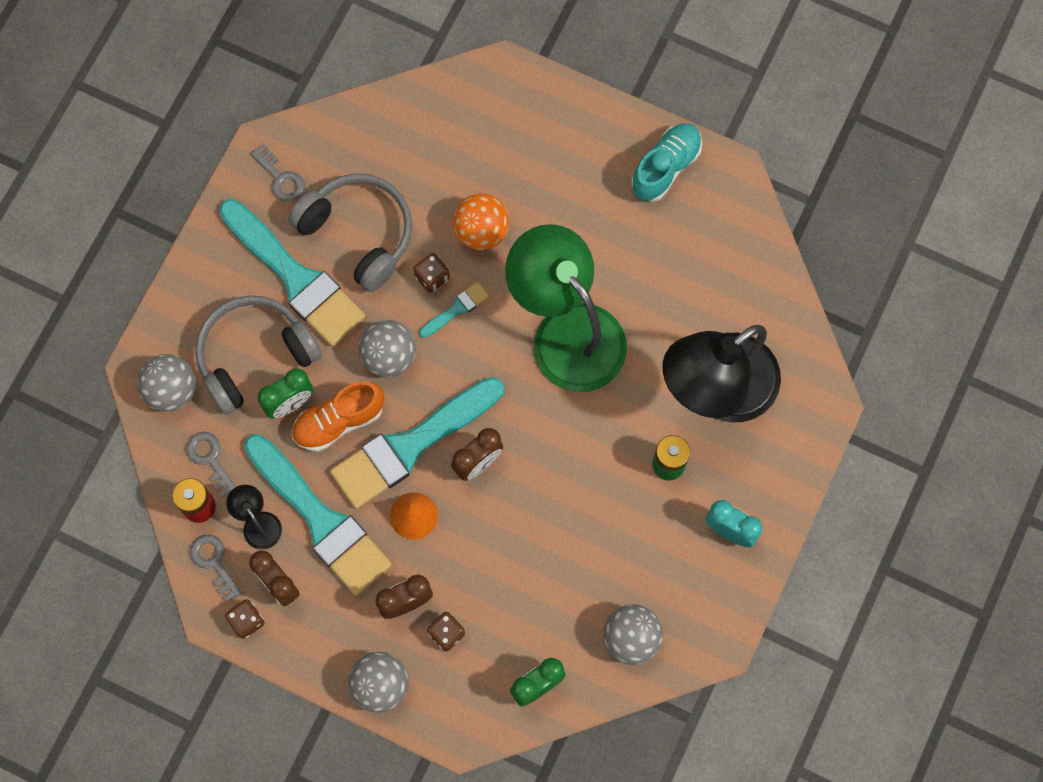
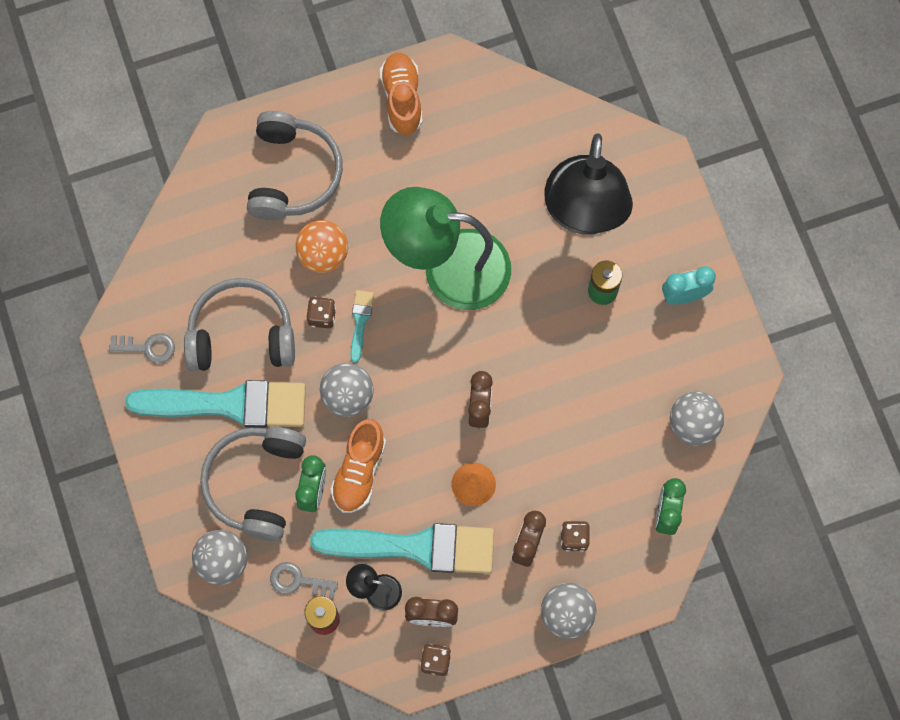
camera: 45 degrees left, 0 degrees up
grey key [190,534,242,602] -> none
turquoise brush [330,377,504,509] -> none
turquoise shoe [632,123,702,202] -> orange shoe [380,52,422,135]
none -> grey headphones [247,111,343,220]

